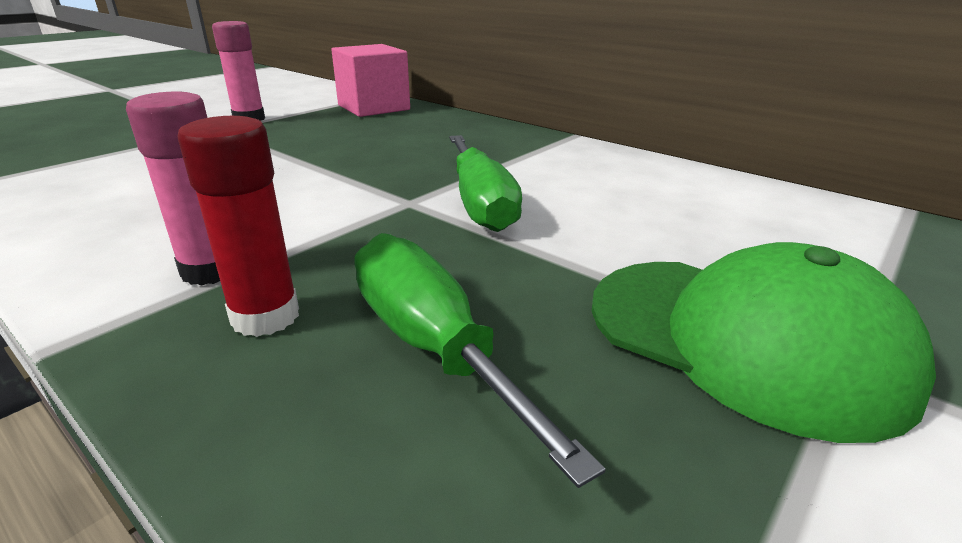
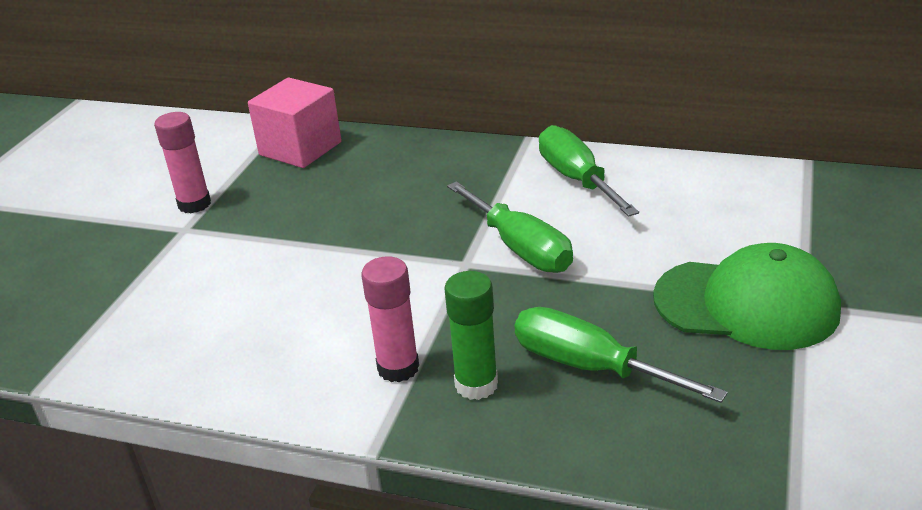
camera: 20 degrees left, 5 degrees up
red glue stick [178,116,299,337] -> green glue stick [444,271,498,400]
none -> green screwdriver [539,125,639,217]

